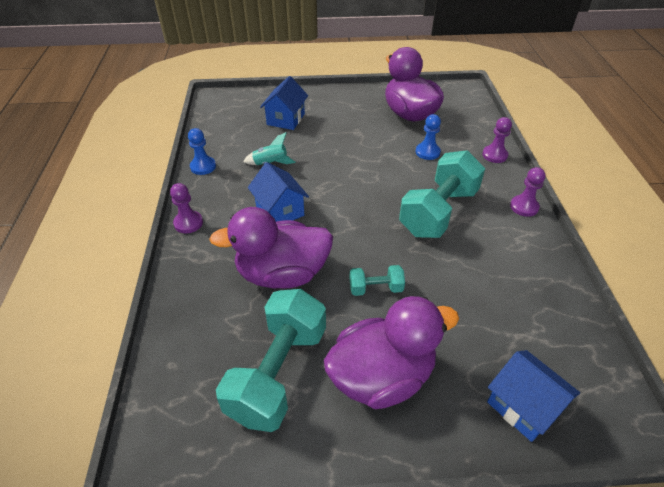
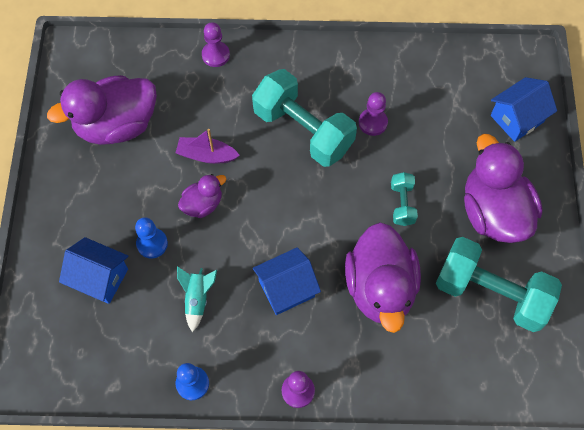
camera: 85 degrees left, 20 degrees up
blue pawn [416,114,441,160] -> blue pawn moved to [135,217,168,259]
purple pawn [510,167,546,217] -> purple pawn moved to [359,92,388,136]
none -> purple boat [176,129,240,164]
none -> purple duck [178,174,226,218]

